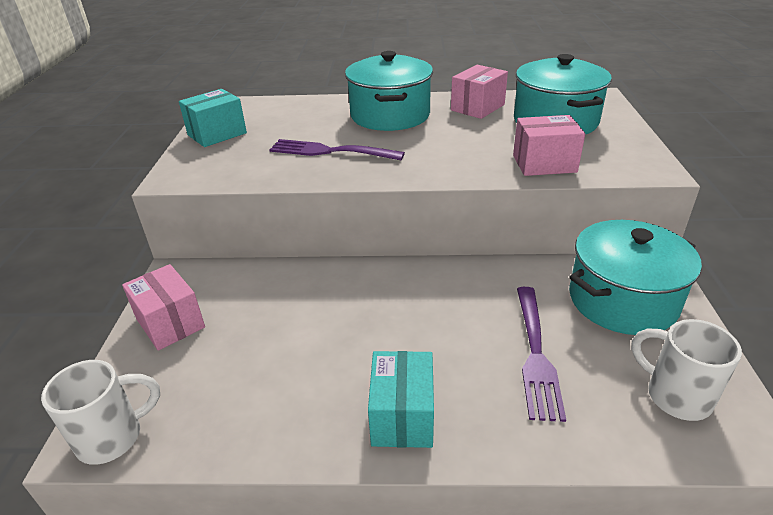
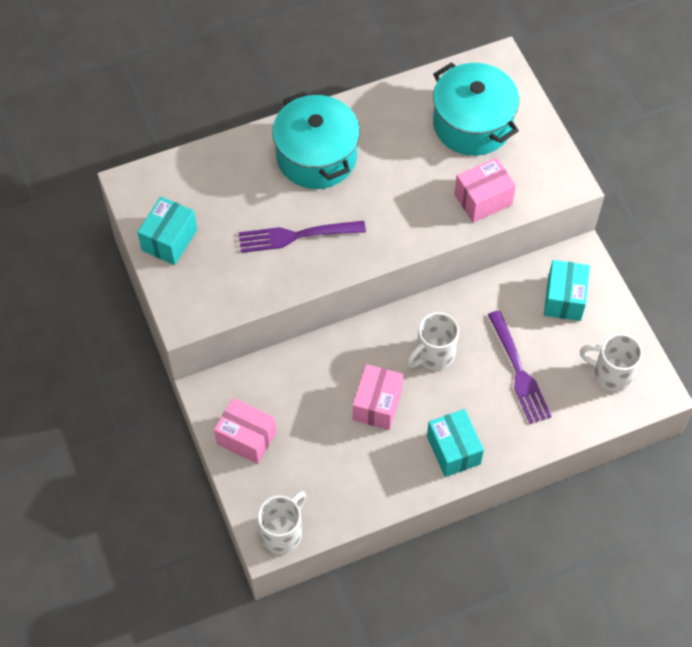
camera: 25 degrees left, 25 degrees up
pink box [451,65,508,119] -> pink box moved to [353,364,403,430]
turquoise pot [569,220,702,335] -> turquoise box [544,260,590,321]
none -> white mug [407,312,459,370]

